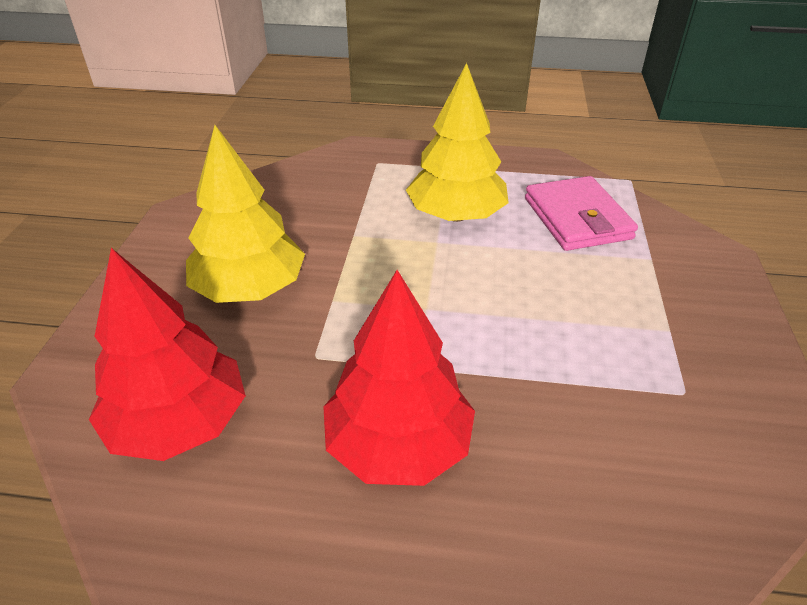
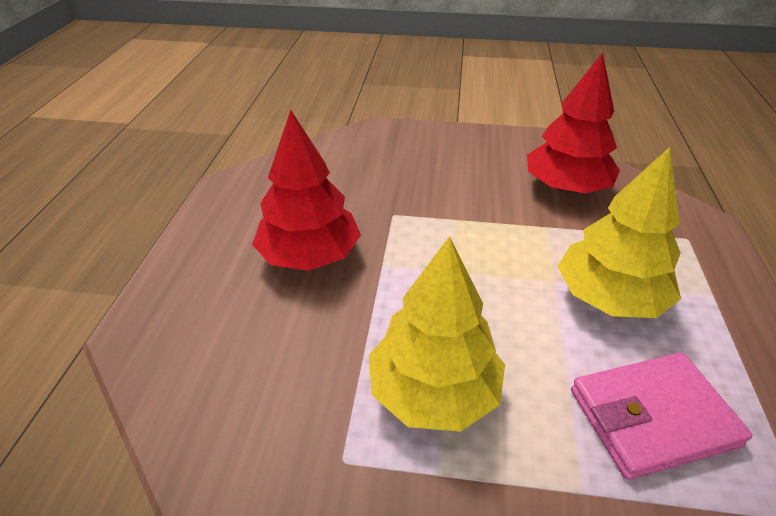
camera: 90 degrees right, 0 degrees up
red tree [89,248,246,461] -> red tree moved to [527,52,620,193]
yellow tree [186,125,305,303] -> yellow tree moved to [369,236,505,432]

